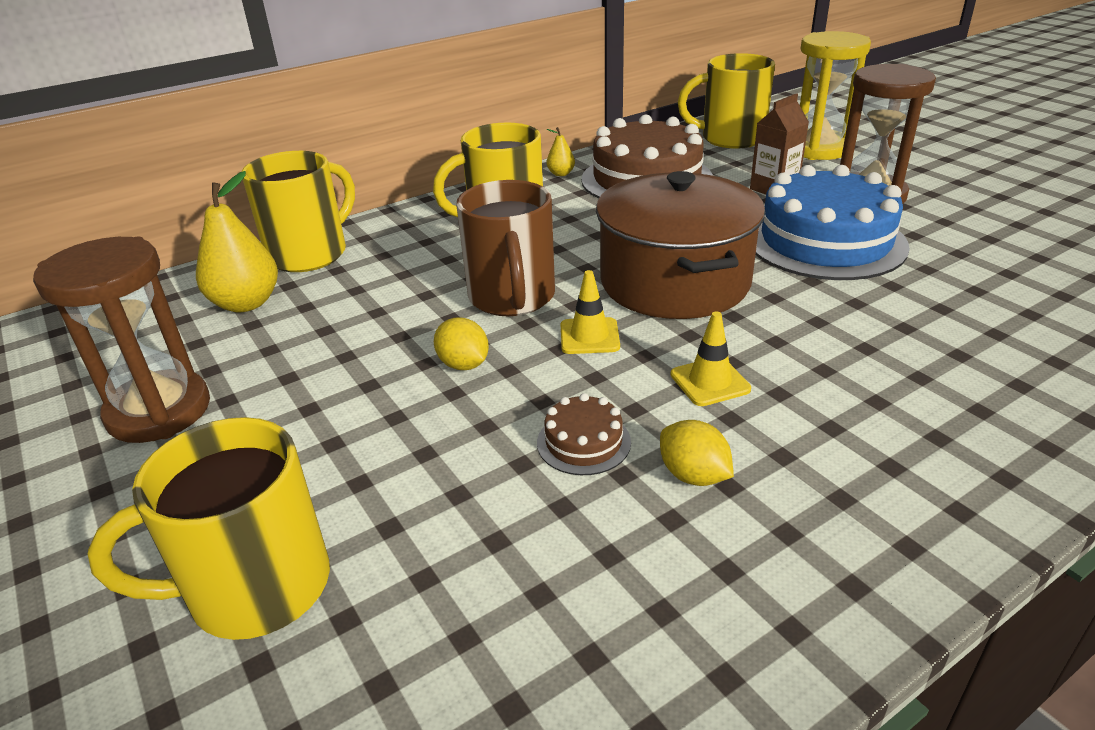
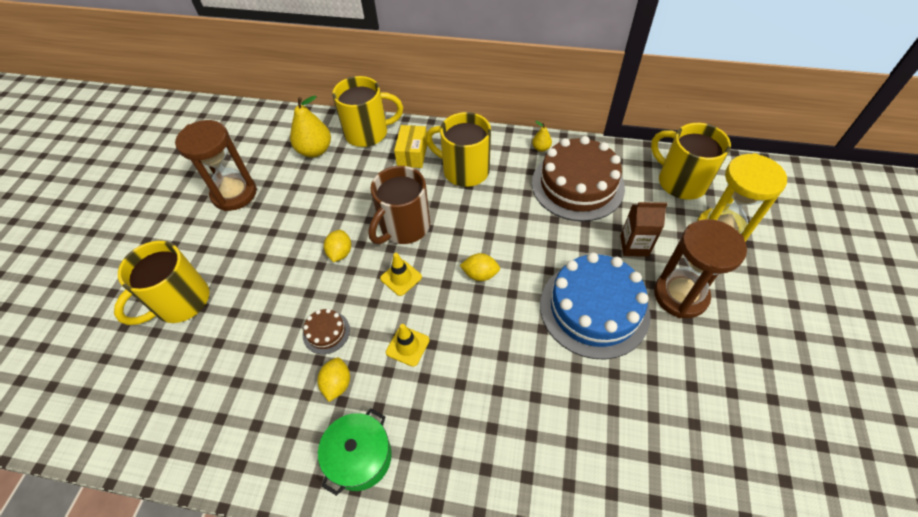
camera: 45 degrees right, 20 degrees up
yellow mug [88,417,330,640] -> yellow mug turned 75 degrees counterclockwise [114,241,209,325]
brown pot [596,171,765,319] -> yellow lemon [460,253,500,281]
none -> green pot [318,409,392,496]
none -> yellow box [394,125,427,168]

